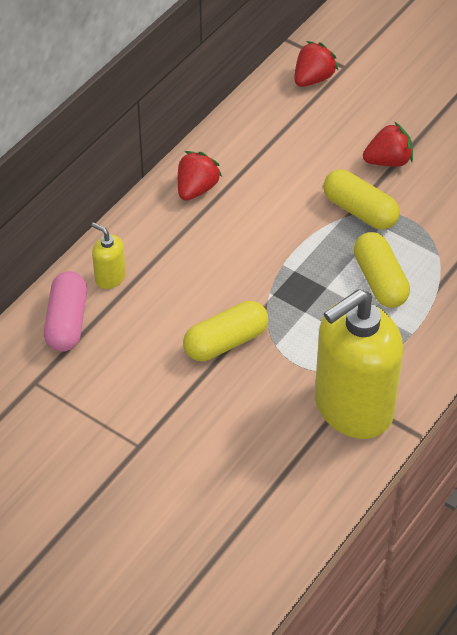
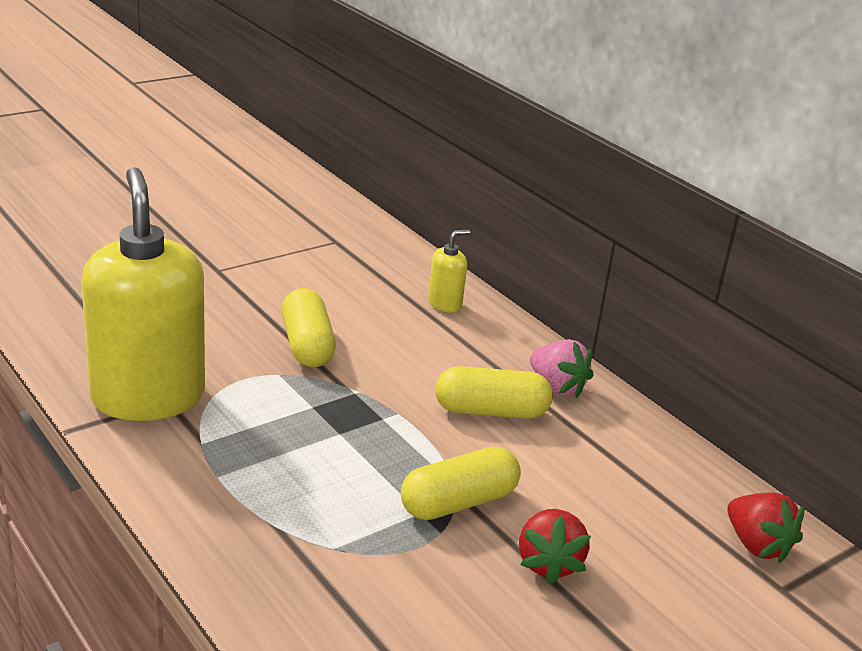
camera: 105 degrees right, 20 degrees down
pink capsule [44,271,87,352] -> none
red strawberry [178,151,222,201] -> pink strawberry [530,339,594,398]
yellow capsule [354,232,410,308] -> yellow capsule moved to [435,366,553,419]

